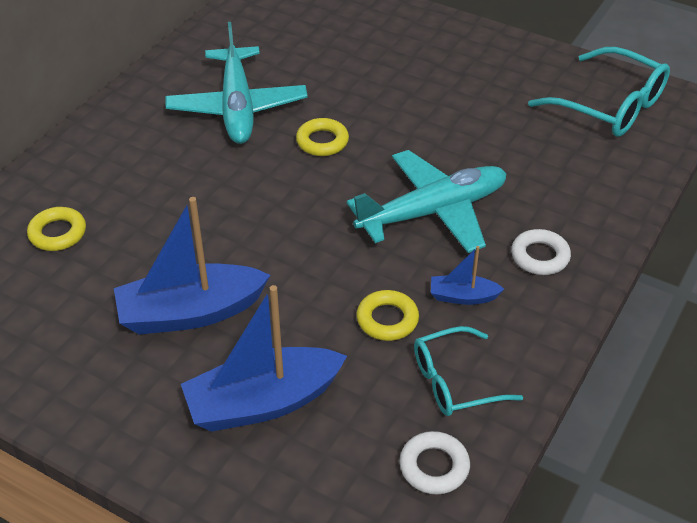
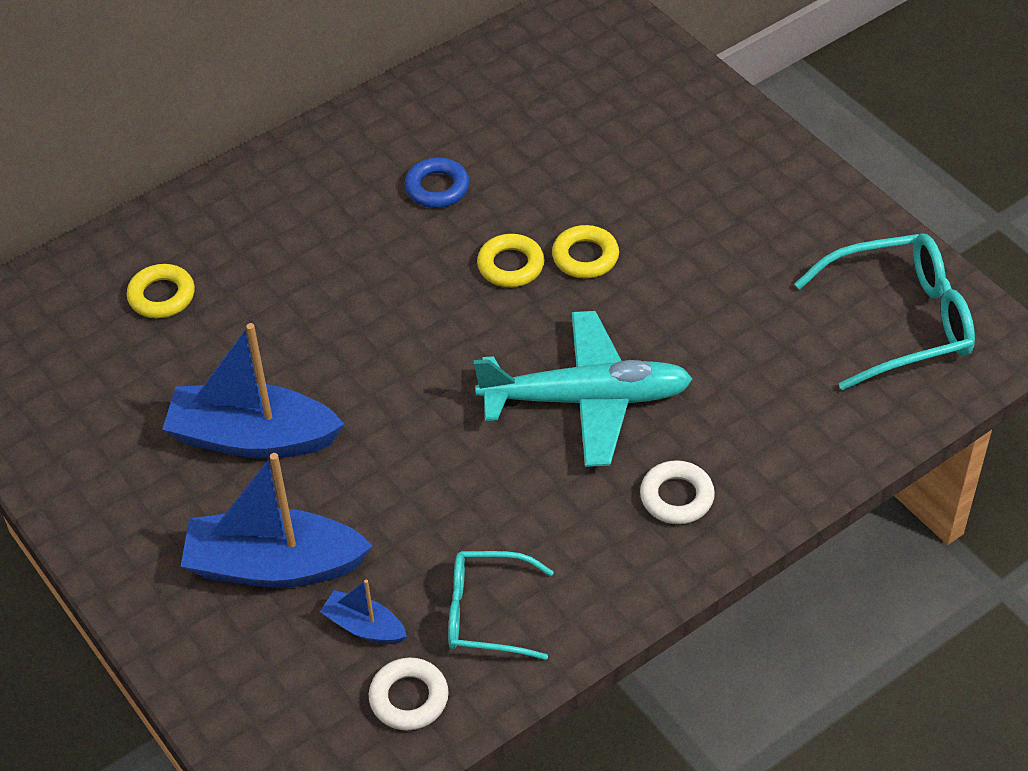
camera: 25 degrees right, 5 degrees up
turquoise plane [165,22,308,144] -> blue ring [405,158,470,208]
yellow ring [356,290,419,341] -> yellow ring moved to [552,225,619,278]
blue boat [431,246,504,305] -> blue boat moved to [320,580,407,644]
turquoise glasses [528,47,670,137] -> turquoise glasses turned 75 degrees counterclockwise [794,233,975,390]

